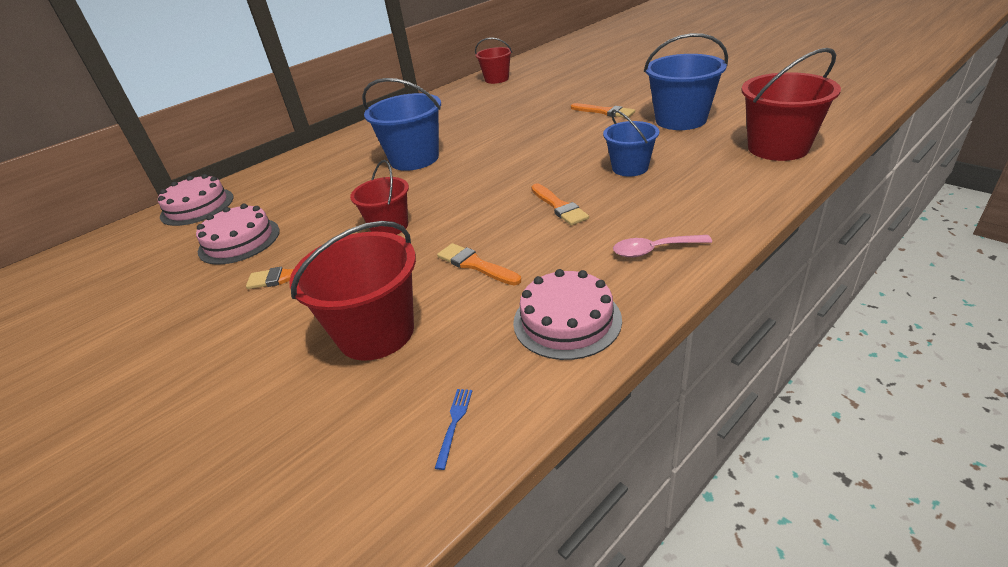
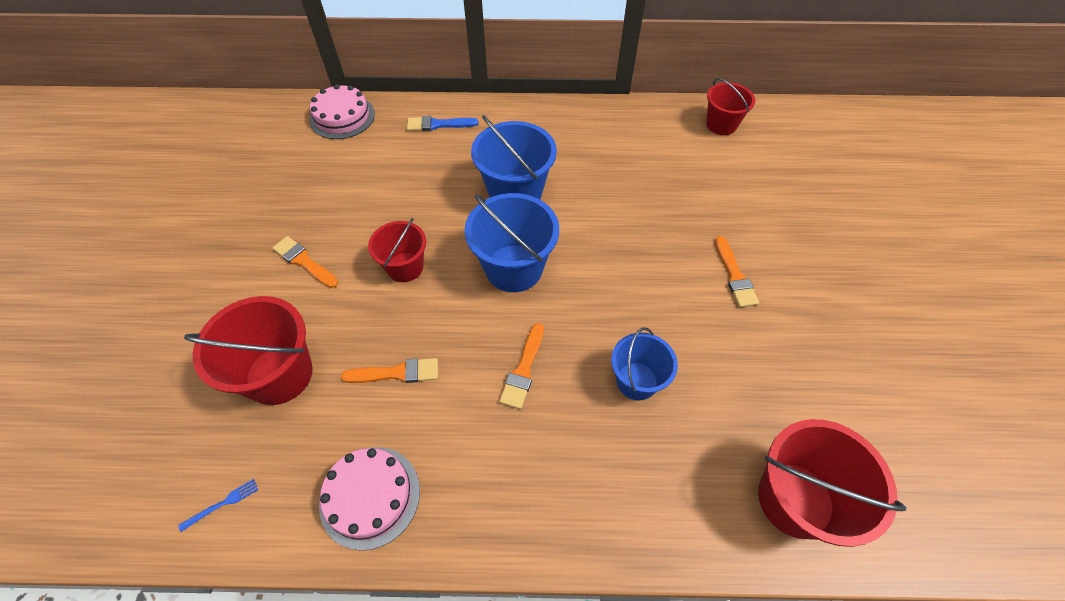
camera: 40 degrees right, 20 degrees up
pink cake [196,204,280,265] -> none
orange brush [437,243,521,285] -> orange brush turned 90 degrees clockwise [341,358,438,383]
pink spoon [613,235,712,257] -> none
blue bucket [644,33,728,130] -> blue bucket moved to [464,193,559,292]
none -> blue brush [407,116,478,131]

